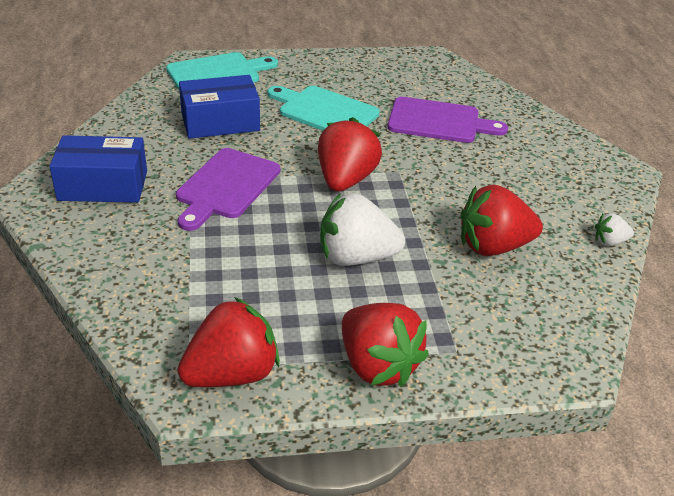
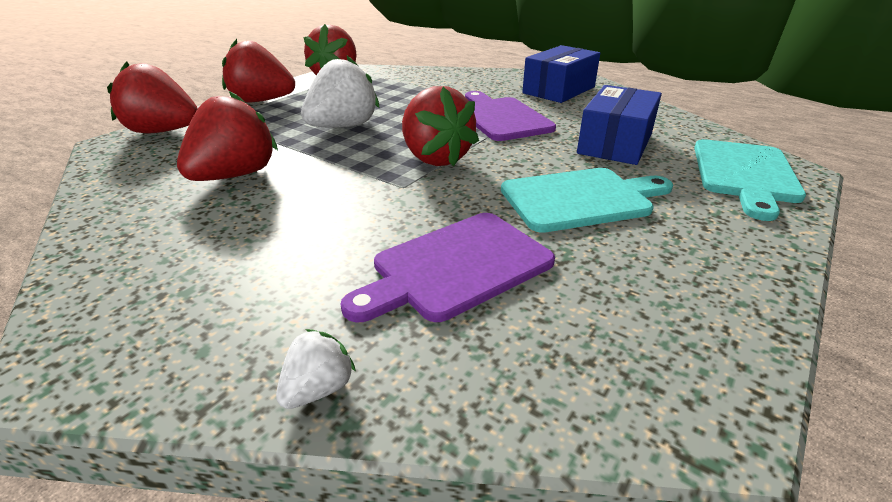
camera: 135 degrees right, 5 degrees down
white strawberry [595,213,634,246] -> white strawberry moved to [276,329,356,409]
none -> red strawberry [107,61,198,134]

